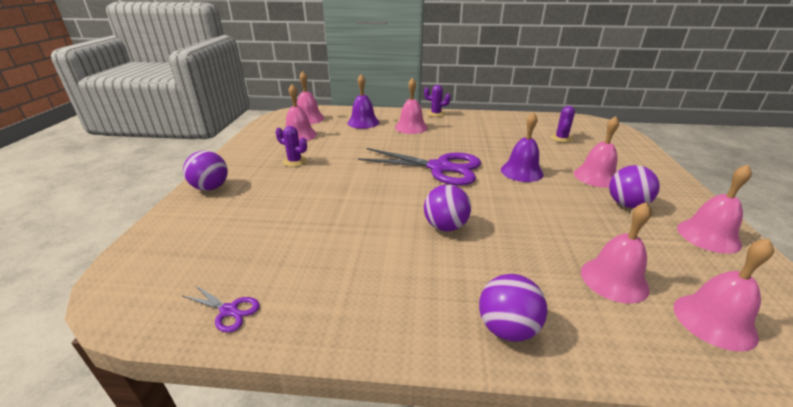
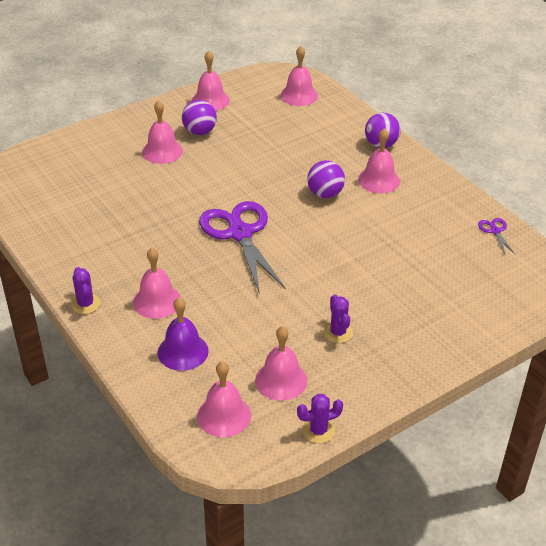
camera: 130 degrees left, 10 degrees up
purple ball [183,151,228,191] -> none
purple bell [501,112,544,182] -> none
purple cactus [551,106,575,143] -> purple cactus moved to [297,394,343,443]
pink bell [581,202,652,304] -> pink bell moved to [358,128,400,193]

